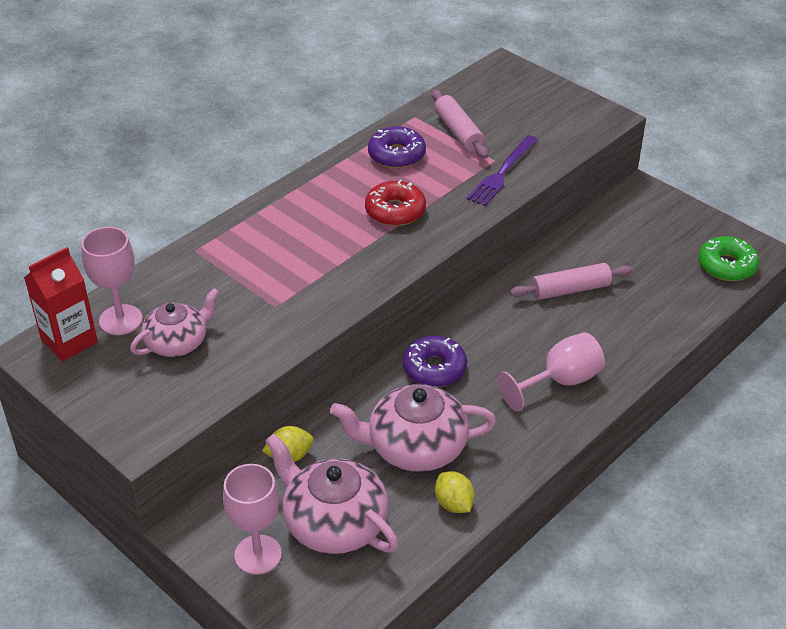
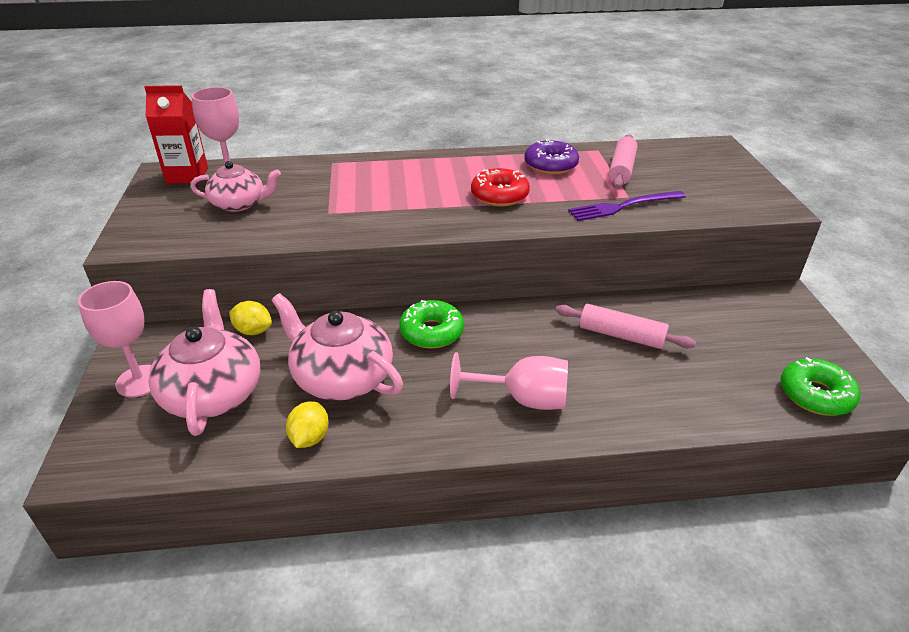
camera: 40 degrees right, 5 degrees down
purple donut [403,336,467,387] -> green donut [399,300,464,349]

